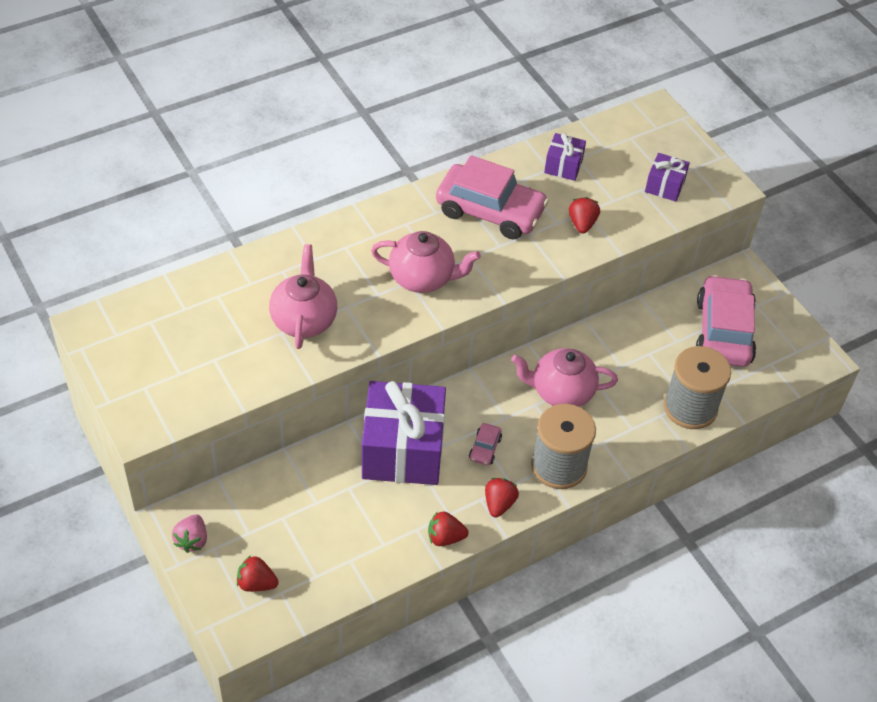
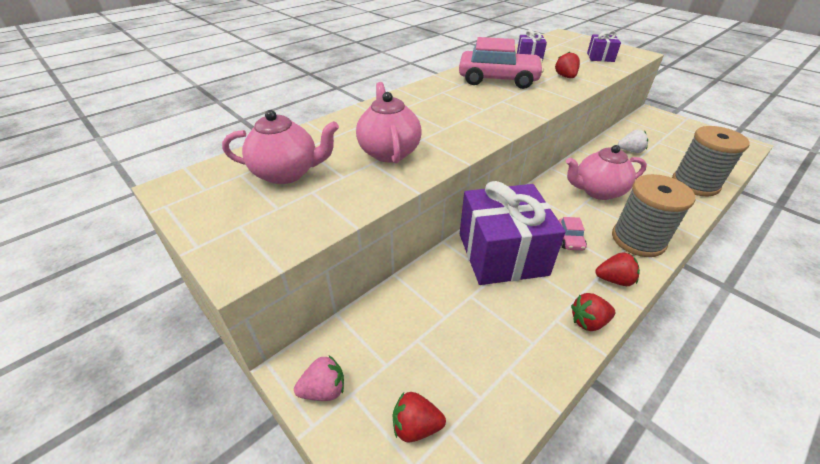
camera: 10 degrees left, 10 degrees down
pink strawberry [172,514,207,553] -> pink strawberry turned 105 degrees counterclockwise [294,356,344,401]
pink teapot [371,231,481,293] -> pink teapot moved to [222,110,339,184]
red strawberry [485,478,519,517] -> red strawberry turned 90 degrees clockwise [595,252,640,286]
pink car [696,275,756,367] -> none
none -> white strawberry [618,129,648,153]

